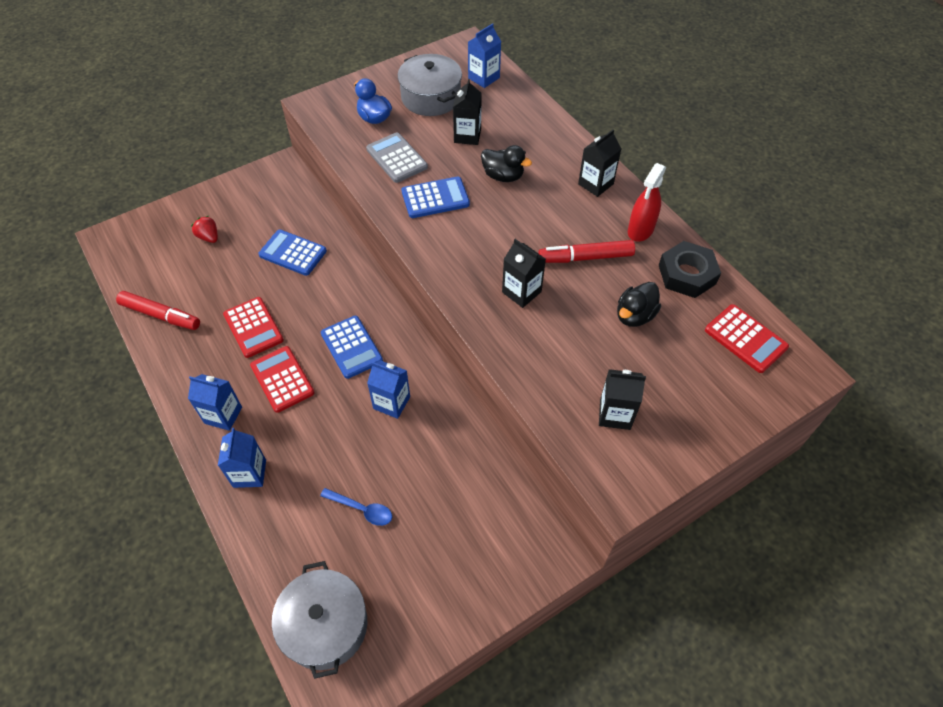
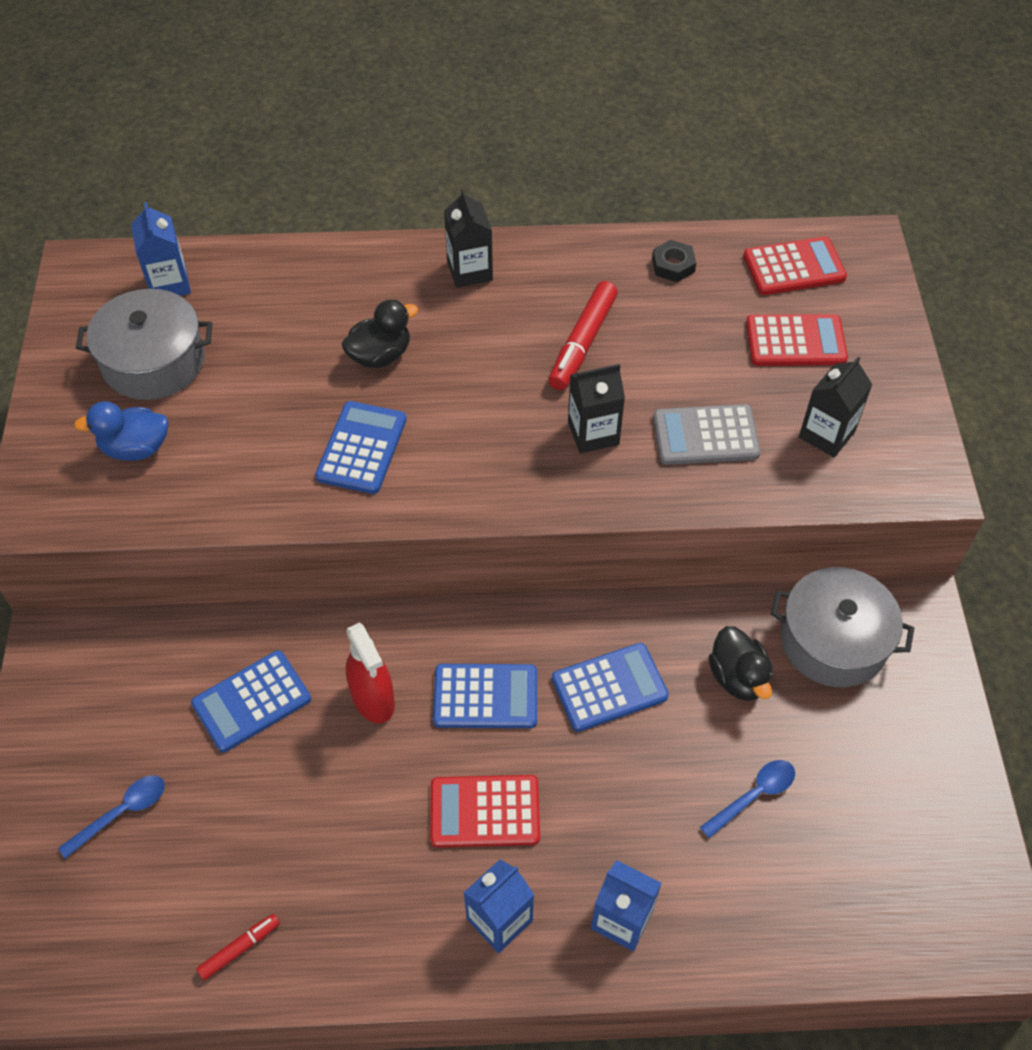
camera: 60 degrees left, 0 degrees up
red marker [116,291,200,330] -> red marker [196,914,280,981], size x0.54
red strawberry [191,216,218,243] -> blue spoon [58,775,165,859]
red calculator [223,297,284,358] -> red calculator moved to [746,314,848,366]
grey pot [272,561,367,679] -> grey pot moved to [771,567,914,687]
grey calculator [366,132,428,183] -> grey calculator moved to [653,404,761,465]
blue carton [367,361,410,419] -> blue calculator [552,643,669,732]
black carton [453,79,482,145] -> none
black duck [617,282,661,327] -> black duck moved to [708,626,773,701]
red spray bottle [628,163,666,242] -> red spray bottle moved to [346,622,395,723]
black nut [659,241,721,298] -> black nut [652,240,696,282], size x0.57

